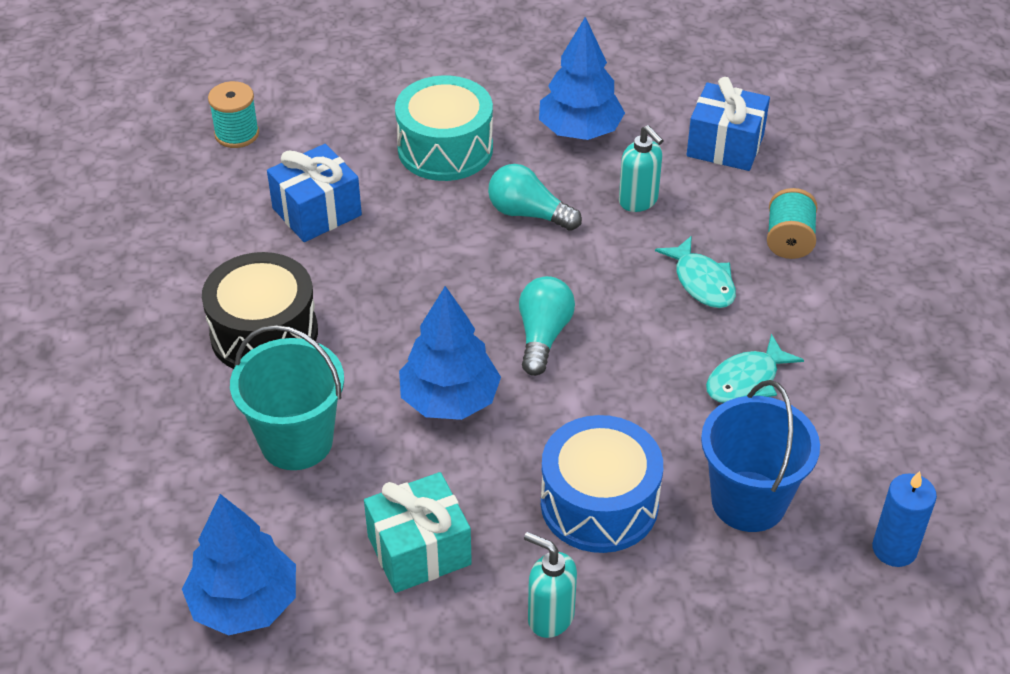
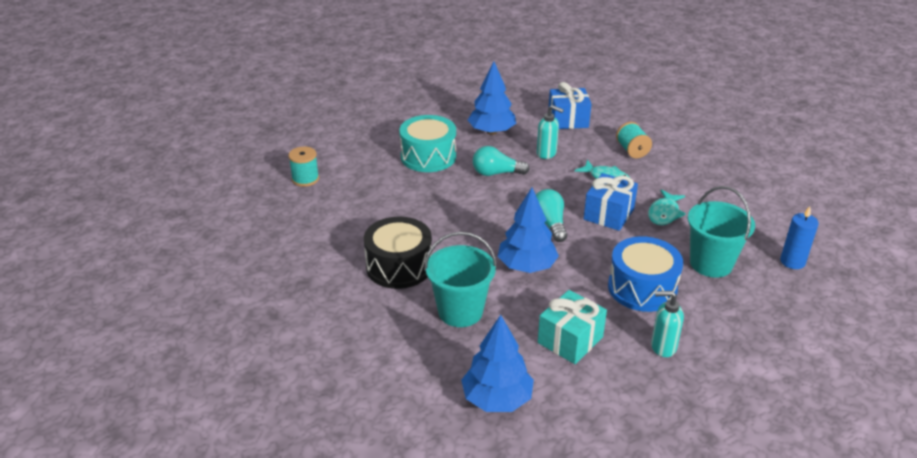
camera: 25 degrees left, 10 degrees down
blue gift [267,144,362,242] -> blue gift moved to [584,173,638,231]
blue bucket [701,380,820,532] -> turquoise bucket [688,186,755,278]

